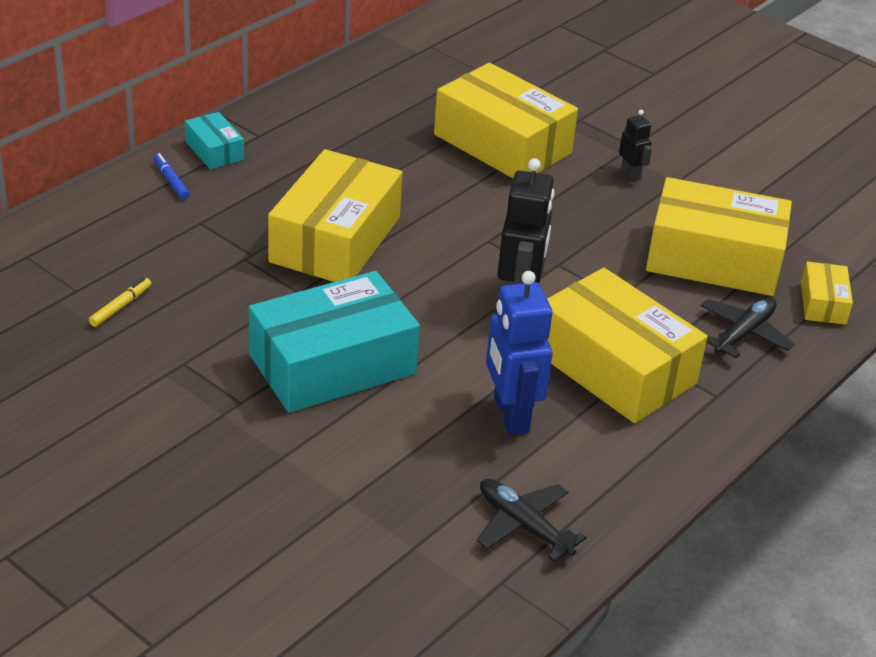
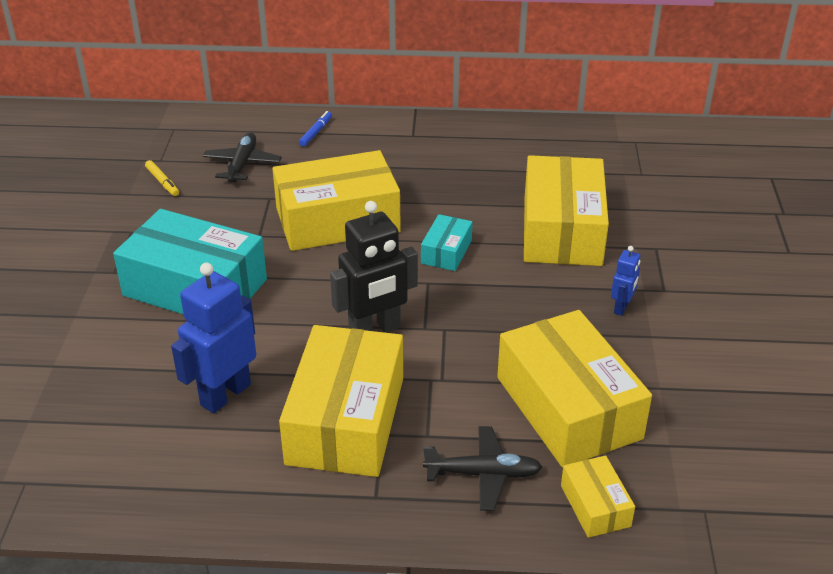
camera: 55 degrees right, 0 degrees up
yellow marker [89,278,151,327] -> yellow marker turned 60 degrees clockwise [145,160,179,196]
turquoise box [185,112,244,169] -> turquoise box moved to [421,214,473,271]
black plane [477,479,587,562] -> black plane moved to [203,133,282,182]
black robot [619,110,652,181] -> blue robot [611,246,640,316]
yellow box [801,262,853,325] -> yellow box turned 75 degrees counterclockwise [561,455,635,538]

